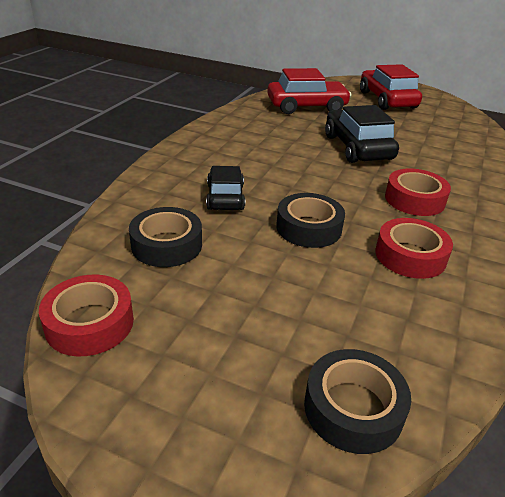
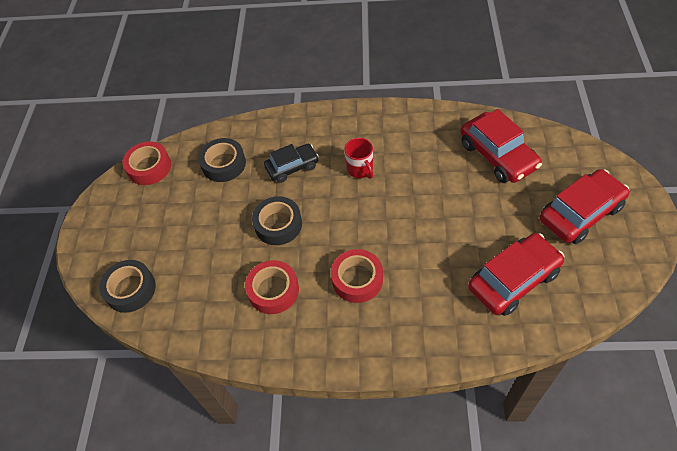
camera: 75 degrees right, 20 degrees up
black car [325,105,399,163] -> none
none -> red mug [344,138,373,179]
none -> red car [468,233,564,316]

